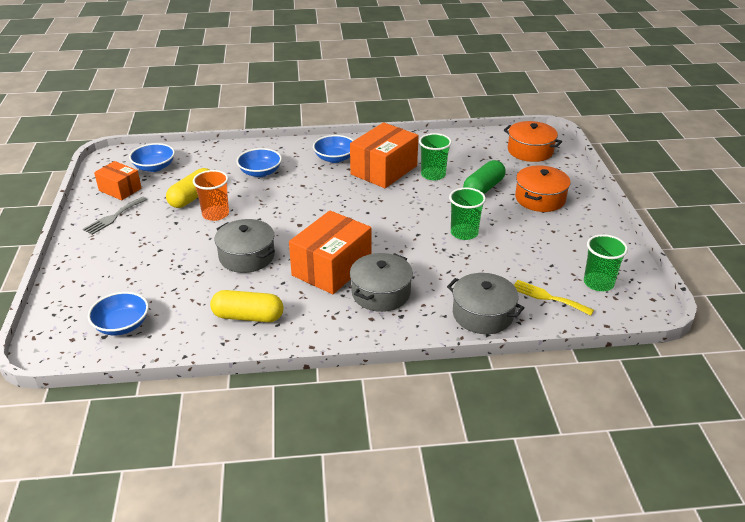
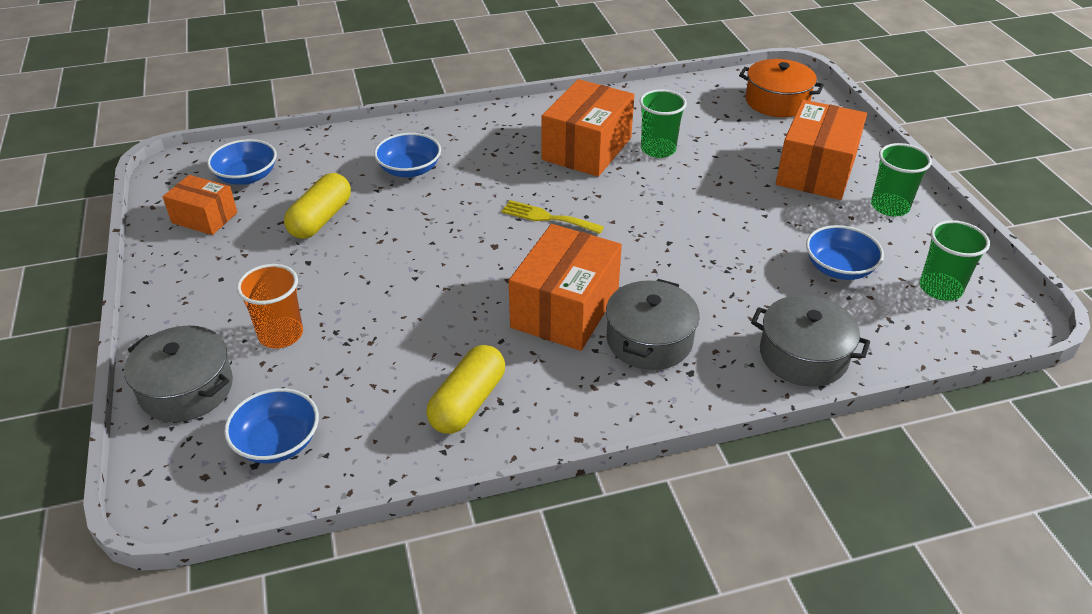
camera: 10 degrees left, 5 degrees up
grey fork [83,197,147,235] -> none
orange cup [193,170,229,221] -> orange cup moved to [237,264,303,348]
yellow capsule [210,290,284,322] -> yellow capsule turned 60 degrees counterclockwise [426,345,505,434]
grey pot [215,219,275,273] -> grey pot moved to [124,326,233,422]
blue bowl [313,135,354,163] -> blue bowl moved to [806,225,884,280]
green cup [449,187,486,240] -> green cup moved to [871,143,932,217]
green capsule [463,160,506,194] -> none
yellow fork [514,280,594,316] -> yellow fork moved to [502,200,604,234]
orange pot [515,165,571,212] -> orange box [776,100,867,200]

